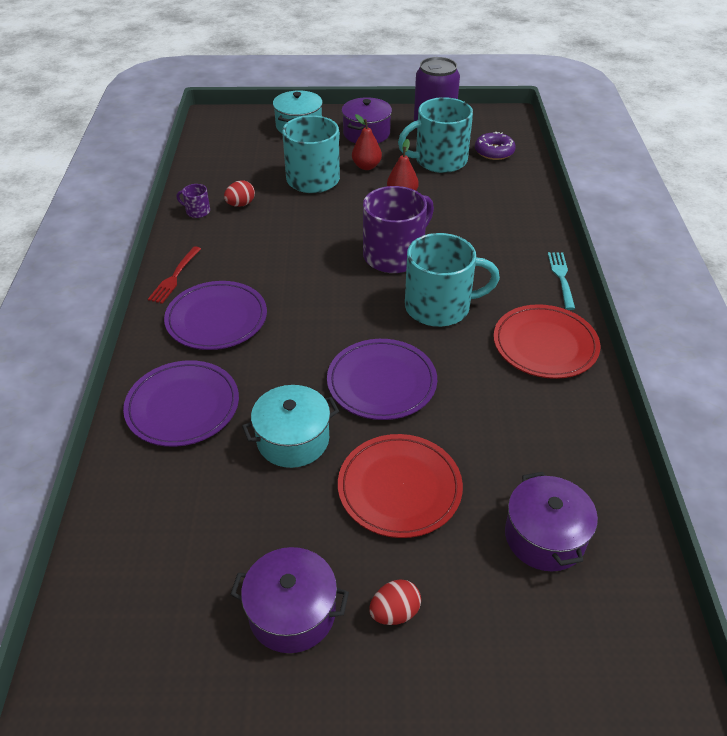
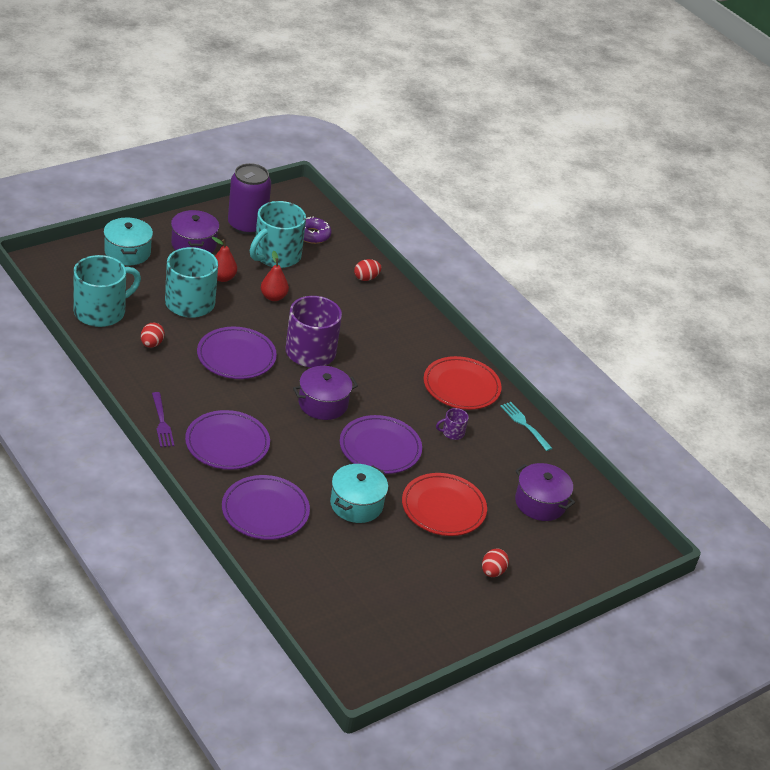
camera: 40 degrees left, 5 degrees down
red fork [148,246,201,304] -> purple fork [152,392,174,447]
purple mug [176,184,210,218] -> purple mug moved to [436,408,469,440]
purple pot [230,547,349,653] -> purple pot moved to [293,366,358,420]
turquoise mug [405,233,500,327] -> turquoise mug moved to [73,255,141,327]
turquoise fork [548,252,575,310] -> turquoise fork moved to [500,402,553,451]
none -> purple plate [197,327,277,379]
none -> red egg [354,259,381,281]

